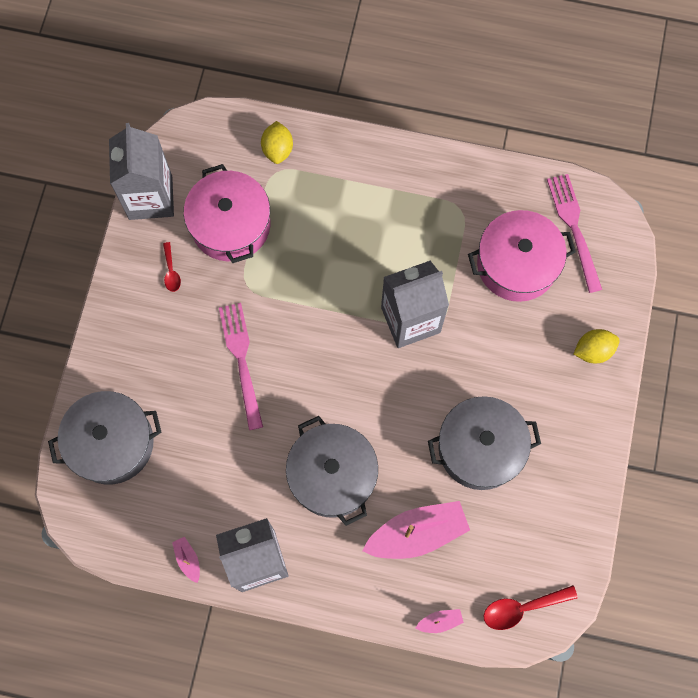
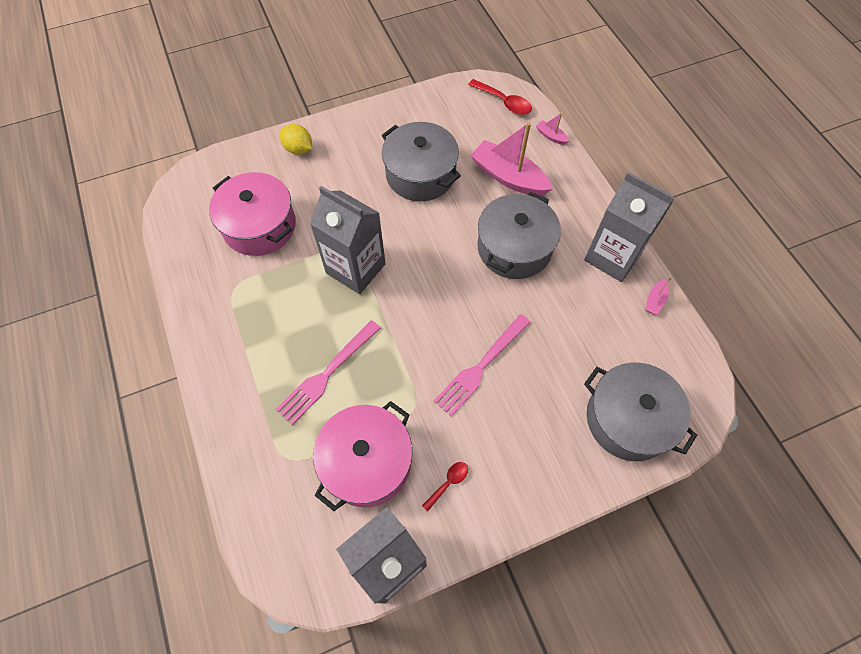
camera: 125 degrees left, 10 degrees down
yellow lemon [261,121,293,164] -> none
pink fork [547,174,602,293] -> pink fork moved to [275,320,381,425]

